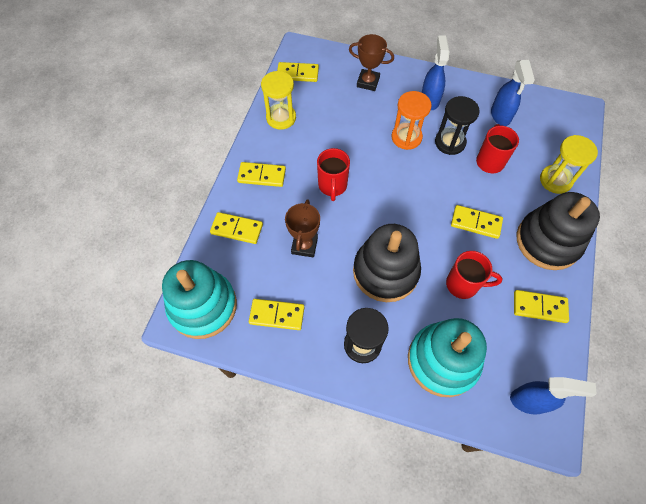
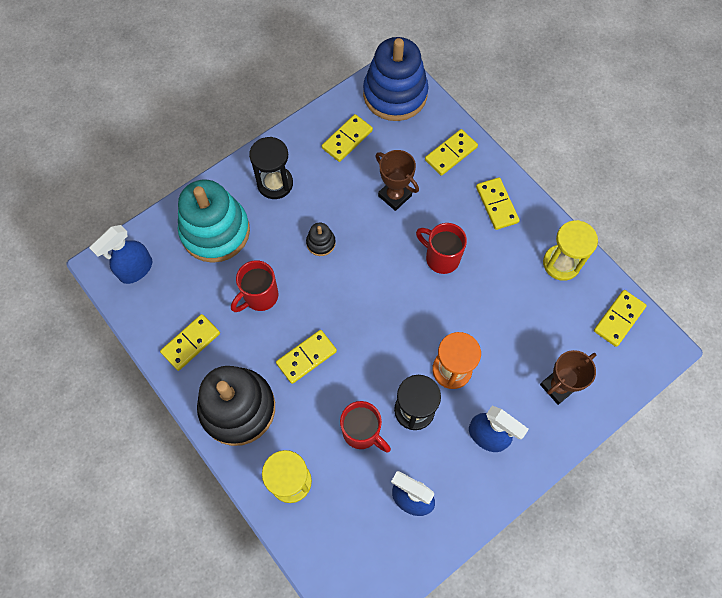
camera: 125 degrees right, 5 degrees up
turquoise stacking toy [162,260,237,339] -> blue stacking toy [363,37,428,121]
yellow domino [237,162,286,187] -> yellow domino turned 60 degrees counterclockwise [476,177,520,230]
black stacking toy [353,224,421,302] -> black stacking toy [306,223,336,256], size x0.42

